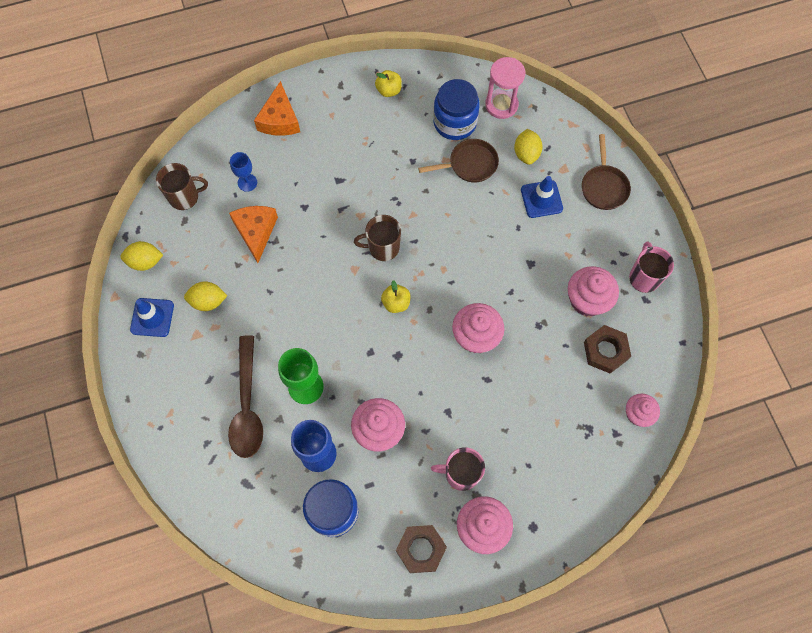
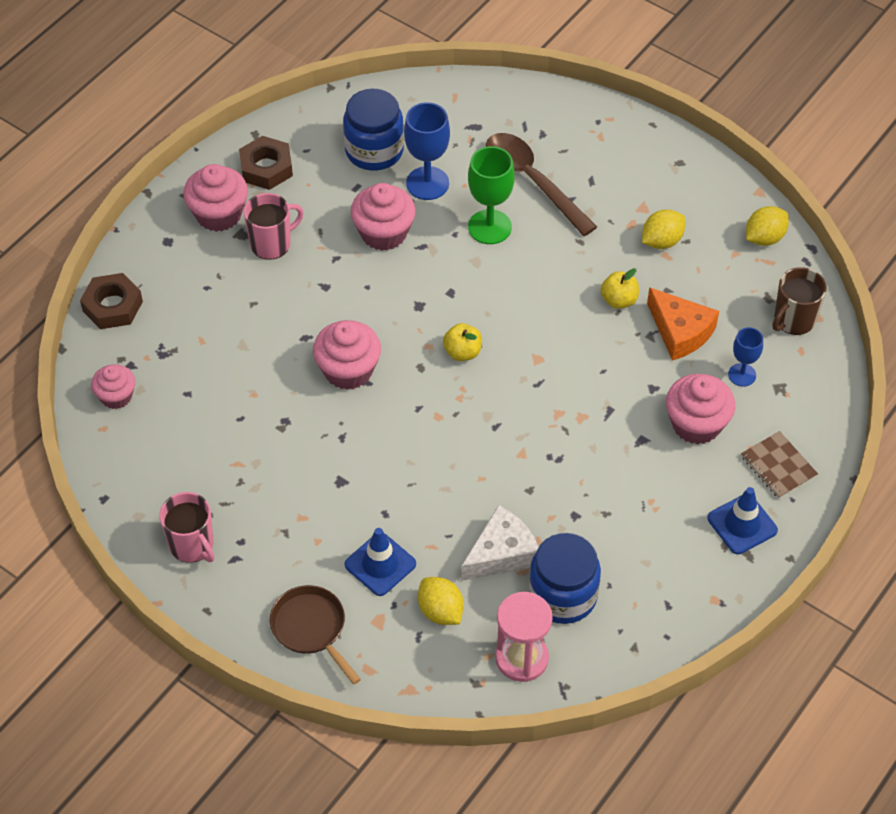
camera: 145 degrees right, 15 degrees down
blue traffic cone [130,298,174,337] -> blue traffic cone moved to [707,487,778,554]
orange cheese [254,81,300,136] -> brown notebook [741,431,818,499]
brown mug [354,215,401,261] -> none
yellow apple [375,70,402,97] -> yellow apple moved to [601,268,639,309]
brown pan [418,139,499,183] -> white cheese [461,505,539,581]
pink cupcake [568,266,619,316] -> pink cupcake moved to [666,374,735,445]
brown nut [584,325,631,373] -> brown nut moved to [80,273,143,329]

